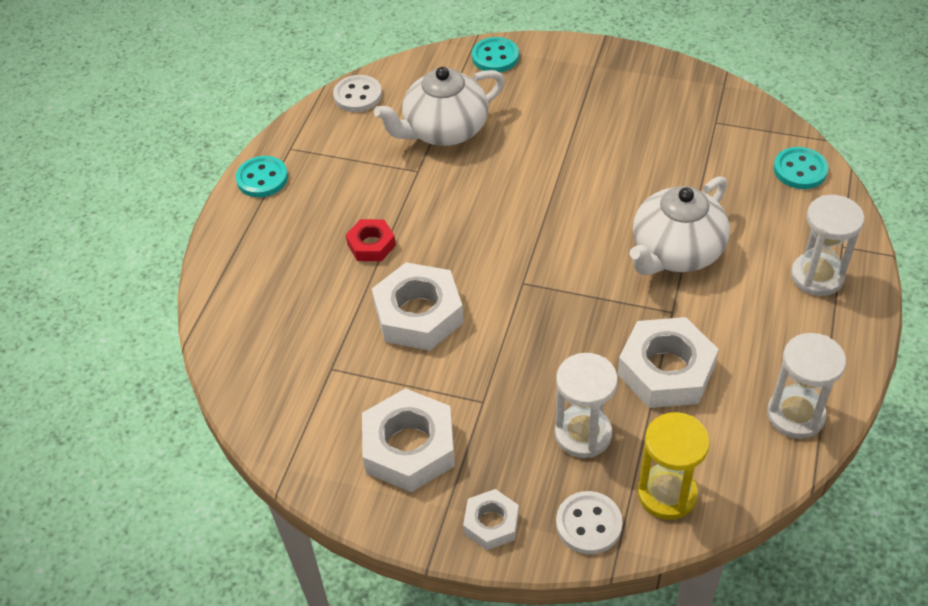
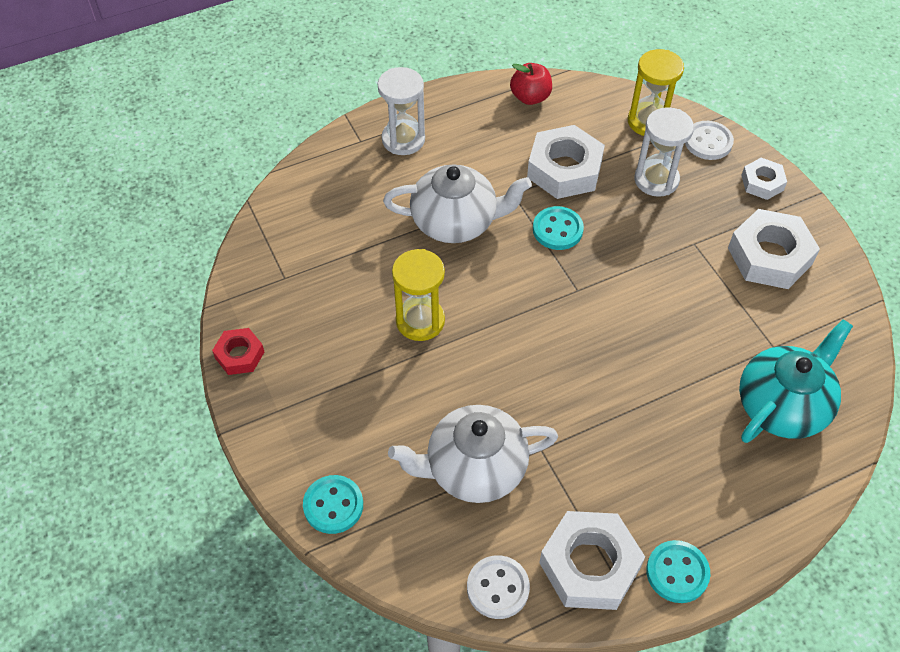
camera: 135 degrees left, 5 degrees up
red nut [346,219,396,261] -> red nut moved to [212,328,264,375]
white nut [372,262,464,351] -> white nut moved to [539,511,645,610]
white teapot [374,67,505,146] -> white teapot turned 150 degrees clockwise [388,405,558,503]
white hourglass [767,333,846,439] -> red apple [510,63,552,105]
turquoise button [773,147,829,189] -> turquoise button moved to [533,206,584,250]
none -> yellow hourglass [392,249,445,341]
none -> turquoise teapot [739,319,853,443]

